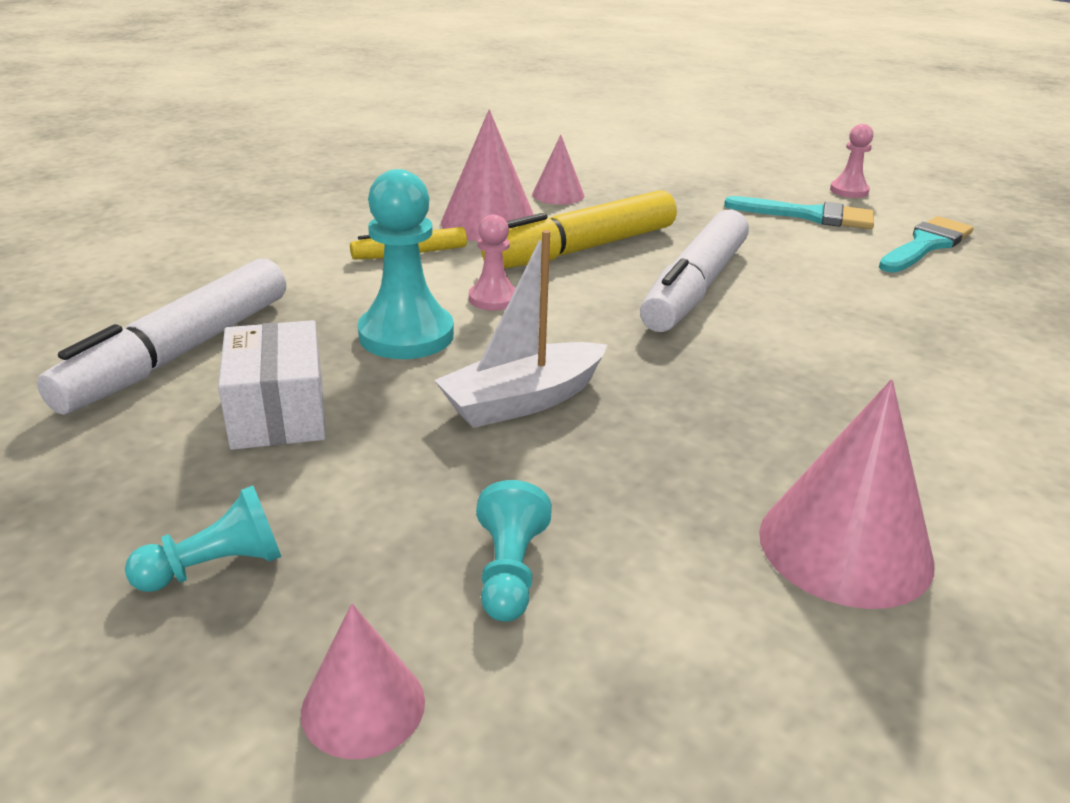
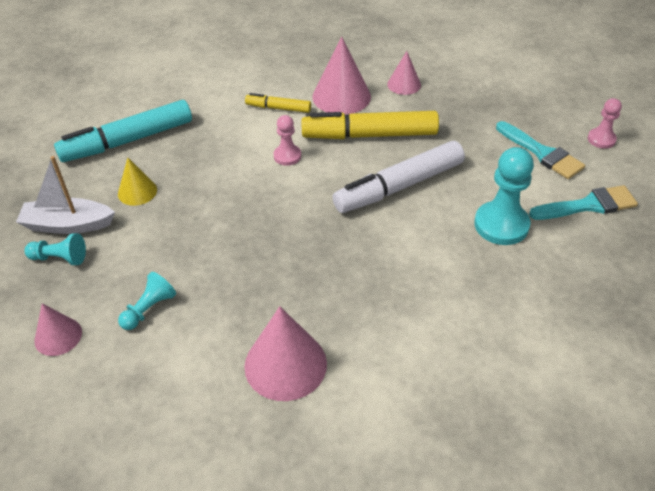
camera: 35 degrees right, 15 degrees up
white marker [37,259,286,415] -> turquoise marker [54,100,192,162]
white box [218,320,326,450] -> yellow cone [118,158,157,206]
turquoise pawn [358,169,454,359] -> turquoise pawn moved to [474,147,534,245]
white boat [434,230,607,428] -> white boat moved to [16,156,115,234]

